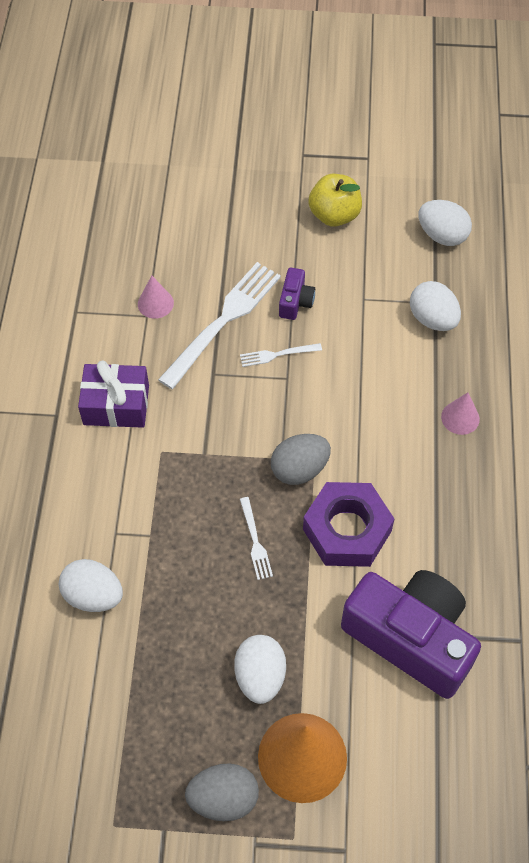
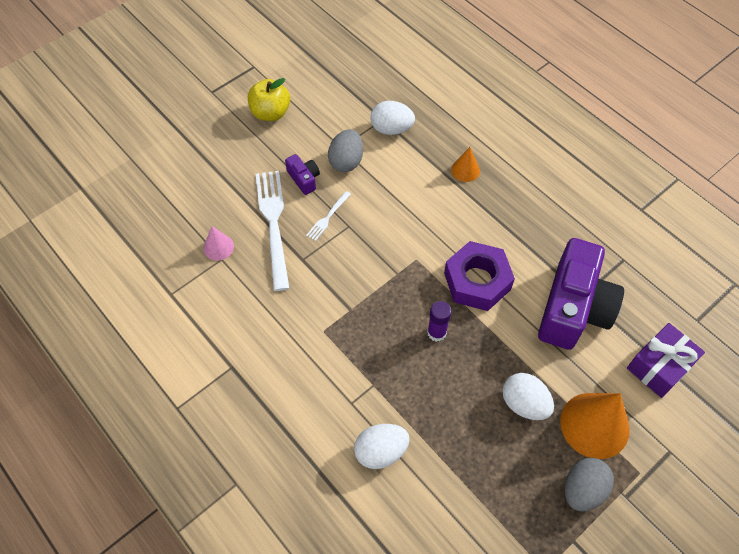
camera: 45 degrees left, 0 degrees up
purple gift [78,361,149,428] -> purple gift moved to [627,323,705,398]
white fork [240,497,273,580] -> purple glue stick [427,301,452,342]
grey egg [271,434,331,485] -> grey egg moved to [328,129,363,172]
purple camera [341,570,481,699] -> purple camera turned 120 degrees clockwise [538,238,624,350]
white egg [418,200,472,246] -> none
pink cone [441,392,480,435] -> orange cone [451,147,480,182]

